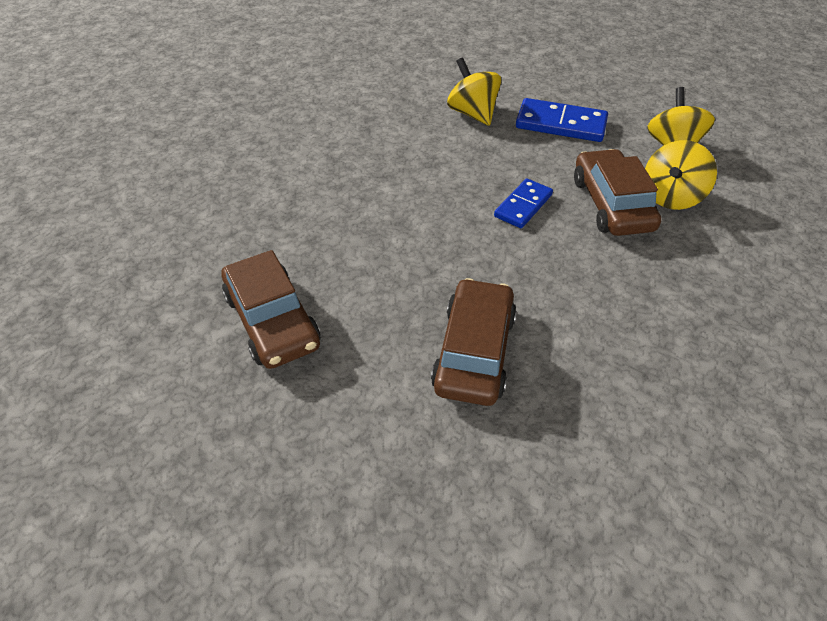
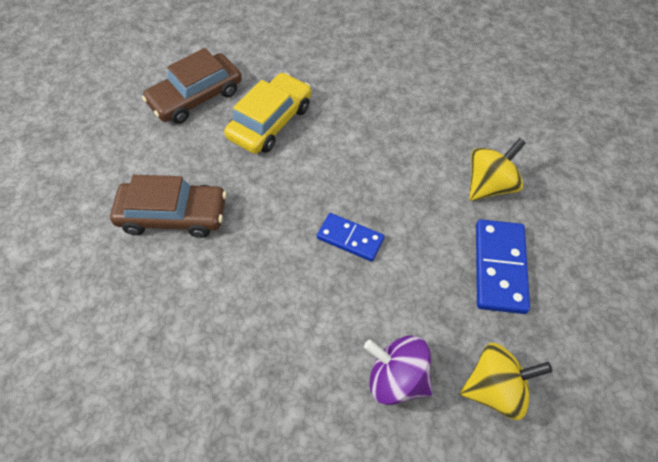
camera: 80 degrees right, 10 degrees up
brown car [574,149,661,236] -> none
yellow spinning top [645,140,717,210] -> purple spinning top [364,336,432,405]
none -> yellow car [224,73,311,154]

